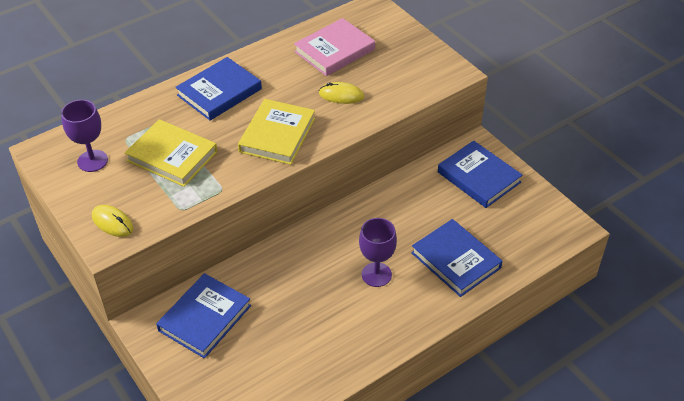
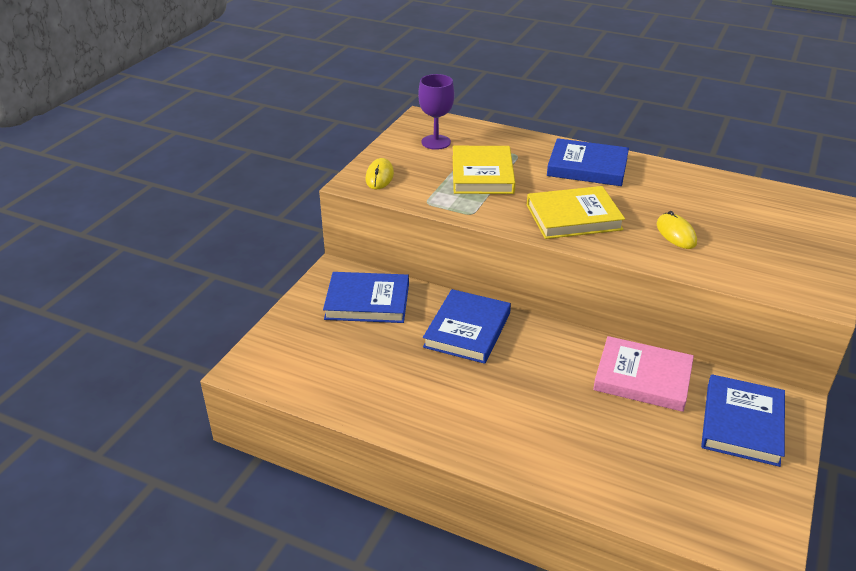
camera: 60 degrees right, 10 degrees down
pink book [294,18,375,76] -> pink book moved to [593,336,694,412]
purple goblet [359,218,397,287] -> none
blue book [411,219,502,297] -> blue book moved to [423,289,511,364]

